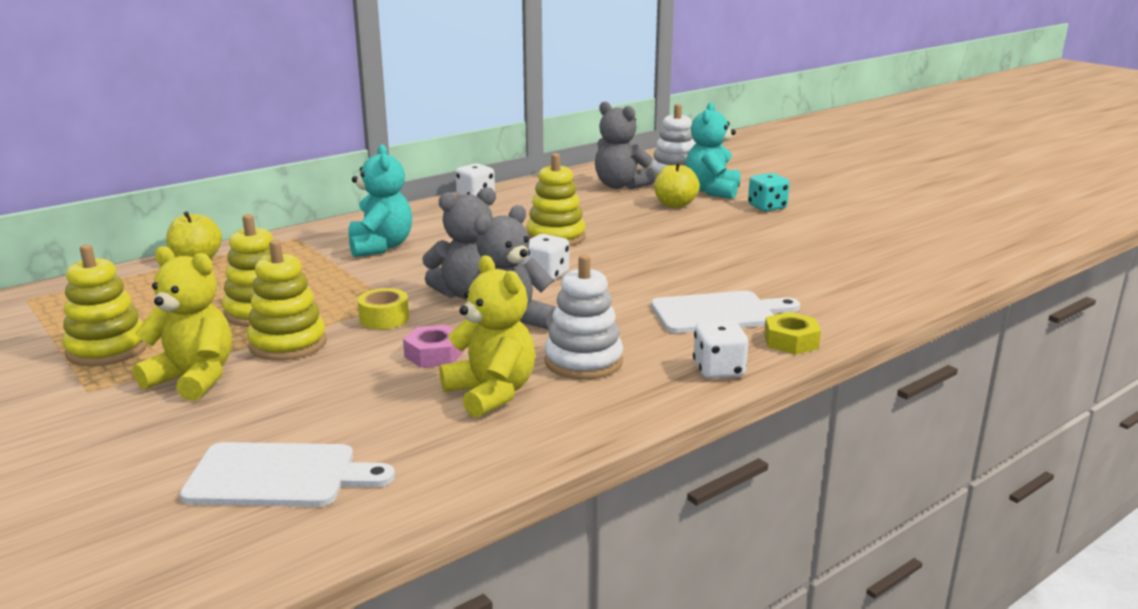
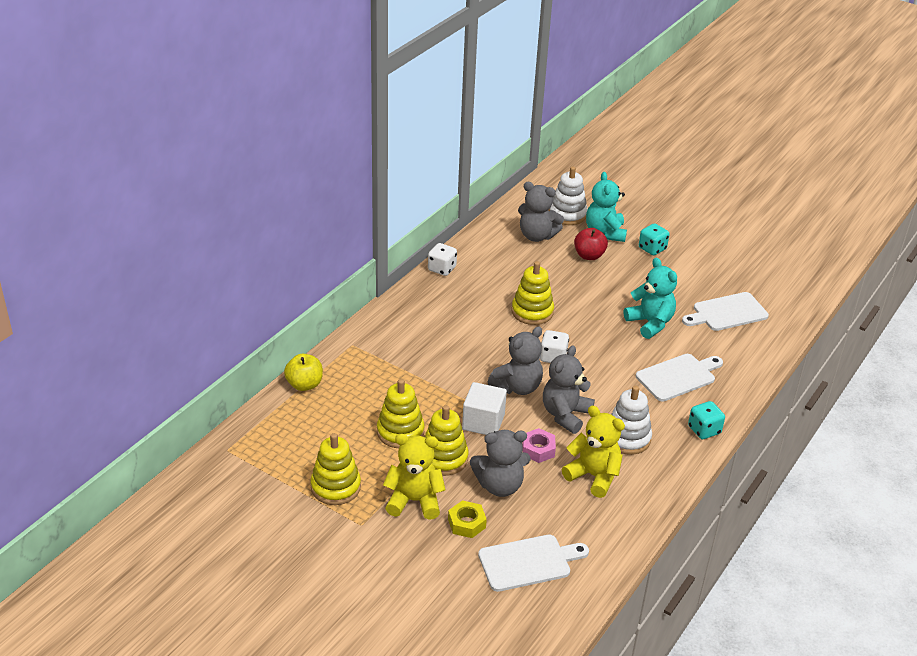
camera: 20 degrees left, 15 degrees up
turquoise teddy bear [349,144,412,257] -> turquoise teddy bear moved to [624,258,677,339]
yellow tape [358,288,409,329] -> white cube [462,382,507,435]
yellow apple [654,162,700,208] -> red apple [574,228,608,260]
white dice [693,321,748,379] -> turquoise dice [688,401,725,439]
yellow nut [764,312,821,355] -> yellow nut moved to [448,500,487,538]
none -> grey teddy bear [470,430,530,497]
none -> white cutting board [682,292,769,331]

